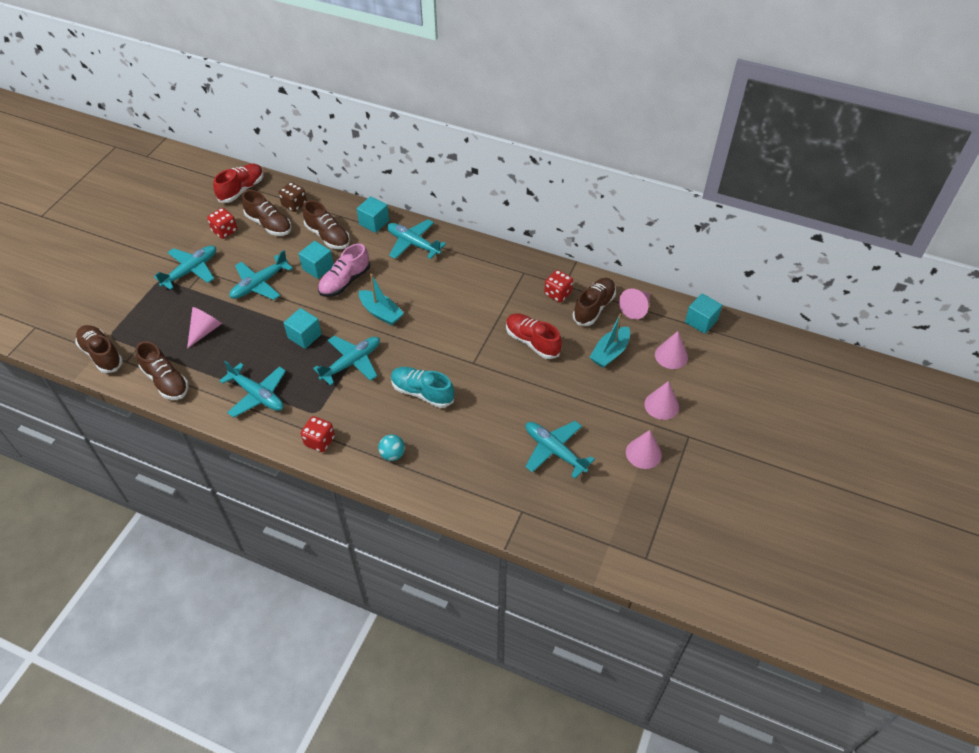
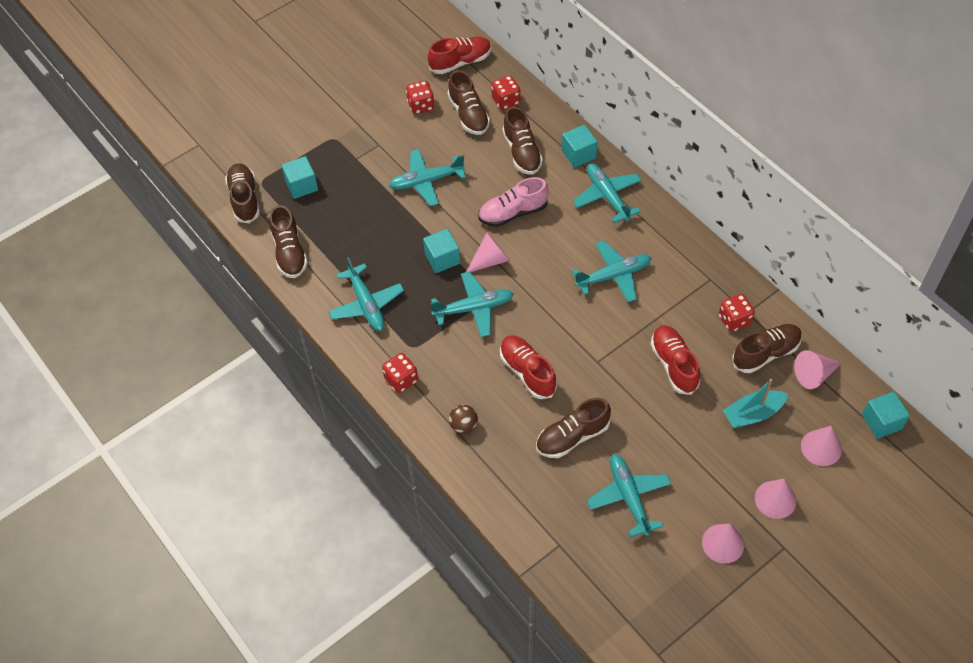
camera: 30 degrees right, 5 degrees up
turquoise plane [154,246,216,290] -> turquoise plane moved to [572,240,651,302]
pink cone [187,307,222,349] -> pink cone moved to [466,233,510,272]
brown dice [279,182,307,212] -> red dice [491,75,520,110]
turquoise cube [299,241,334,279] -> turquoise cube moved to [282,156,318,199]
turquoise boat [359,274,404,326] -> none
turquoise ball [378,434,405,461] -> brown ball [449,405,478,434]
turquoise shoe [391,367,454,408] -> red shoe [500,335,557,399]
none -> brown shoe [536,398,611,458]

